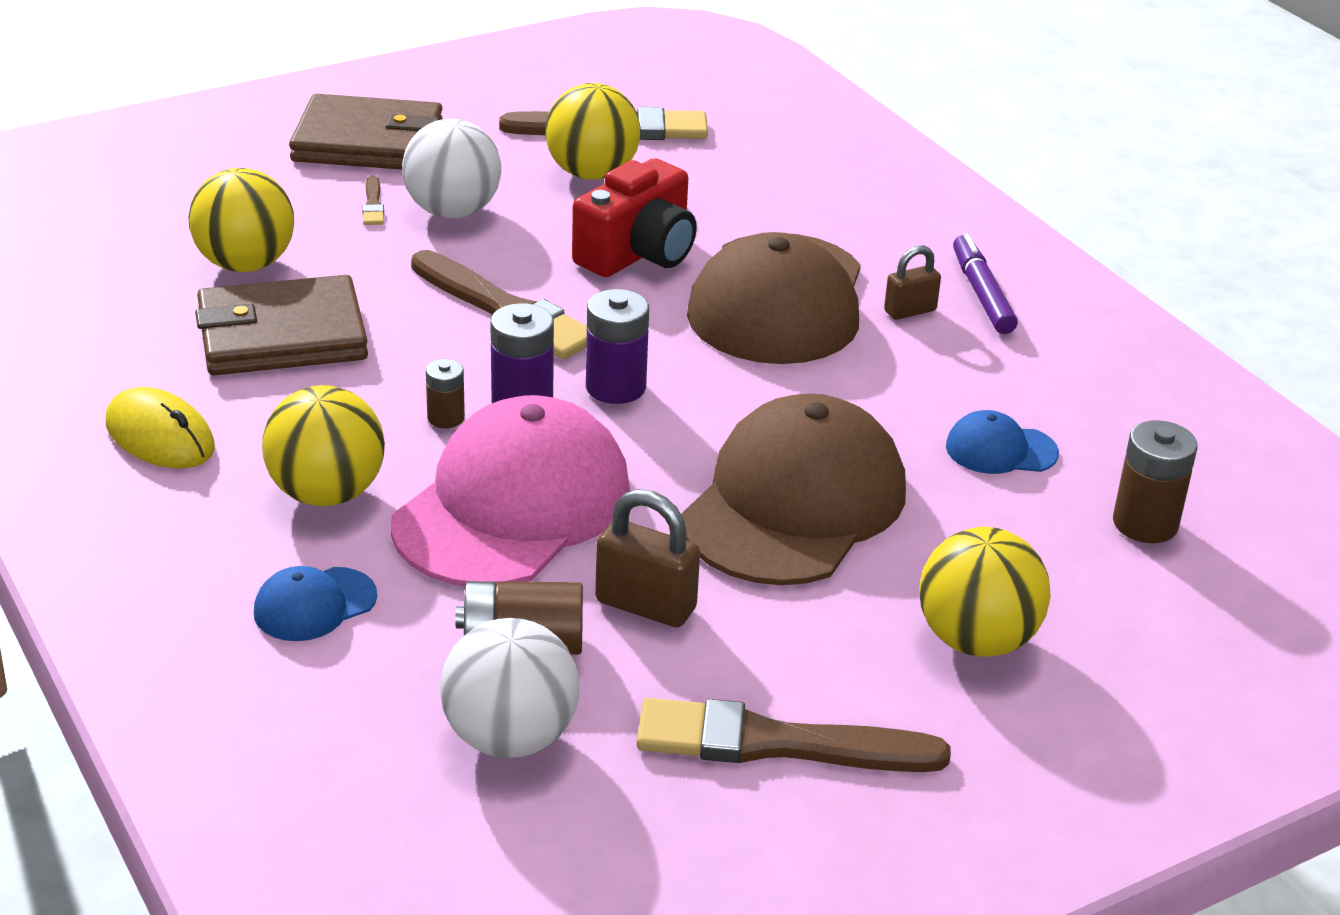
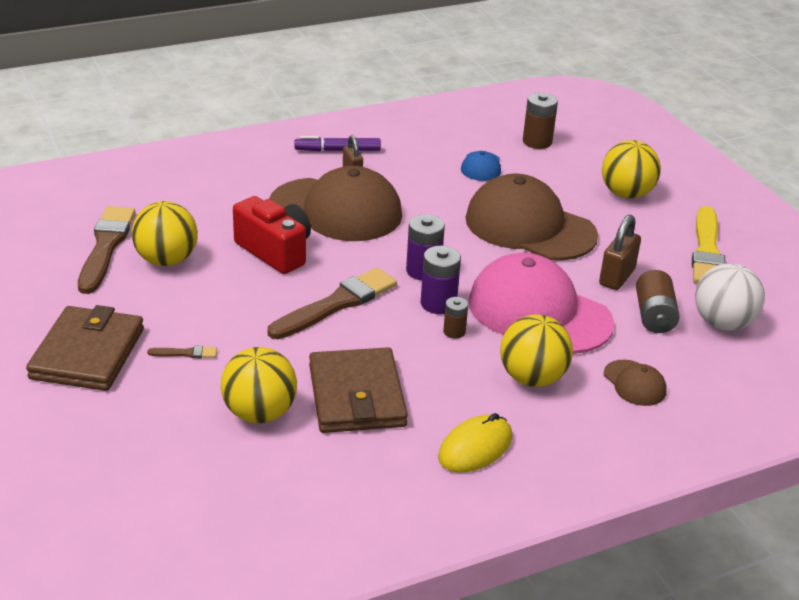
camera: 85 degrees left, 0 degrees up
blue cap [254,566,377,641] -> brown cap [604,360,667,406]
white ball [402,119,501,218] -> none
brown brush [636,698,951,772] -> yellow brush [692,206,725,284]

